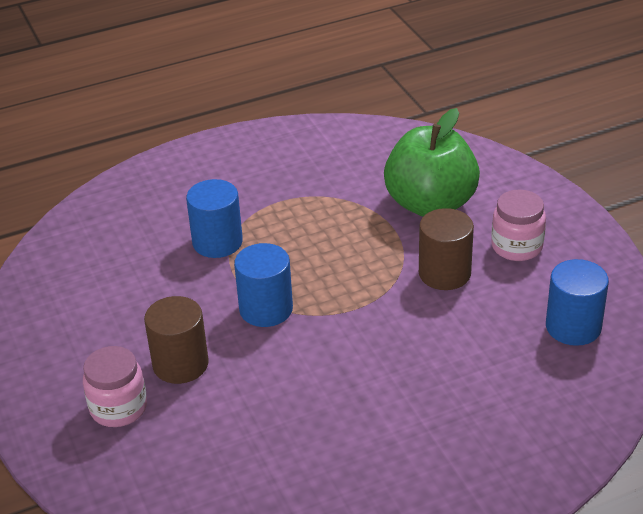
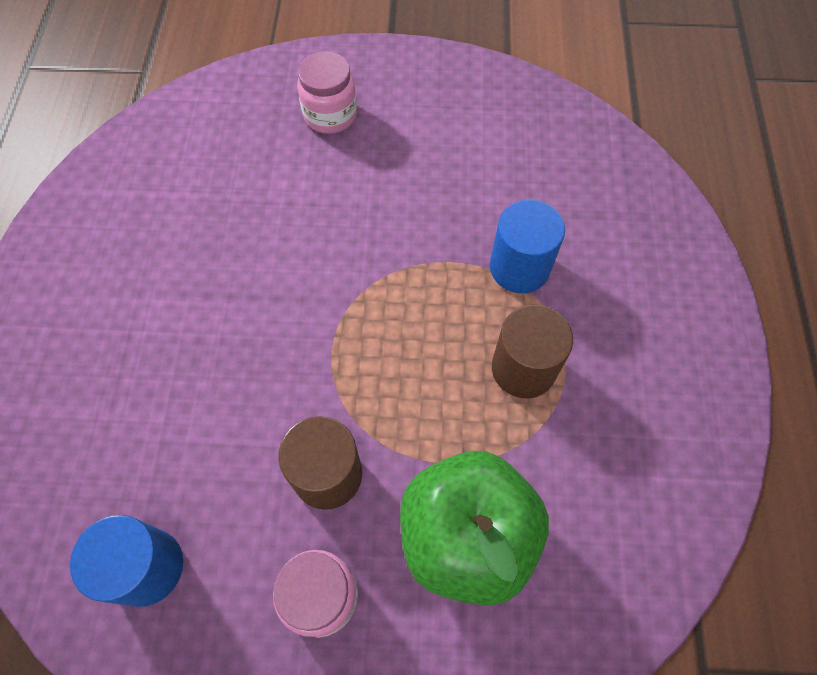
camera: 115 degrees right, 25 degrees up
brown cylinder [144,296,209,384] -> brown cylinder moved to [492,305,573,399]
blue cylinder [234,243,293,327] -> none

